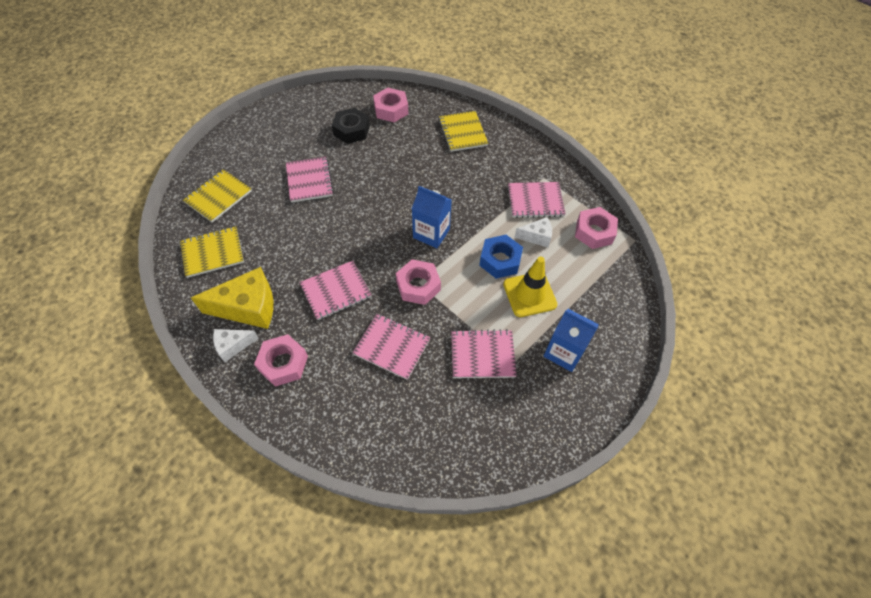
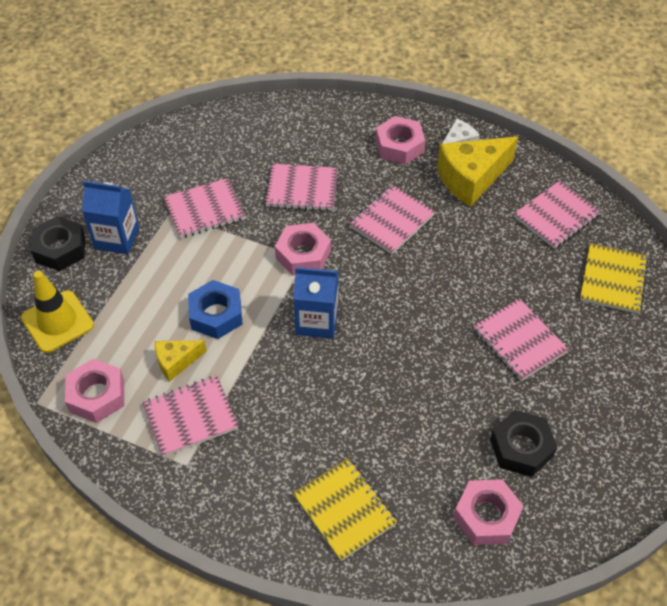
camera: 160 degrees right, 5 degrees down
yellow notebook [180,226,244,278] -> pink notebook [514,180,601,249]
yellow traffic cone [503,257,558,317] -> yellow traffic cone moved to [21,271,94,353]
white cheese [514,217,552,247] -> yellow cheese [155,340,207,382]
none -> black nut [31,216,85,271]

